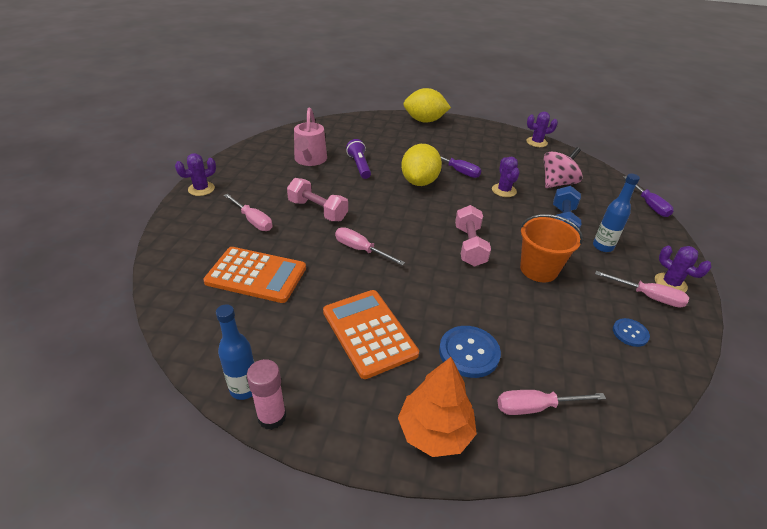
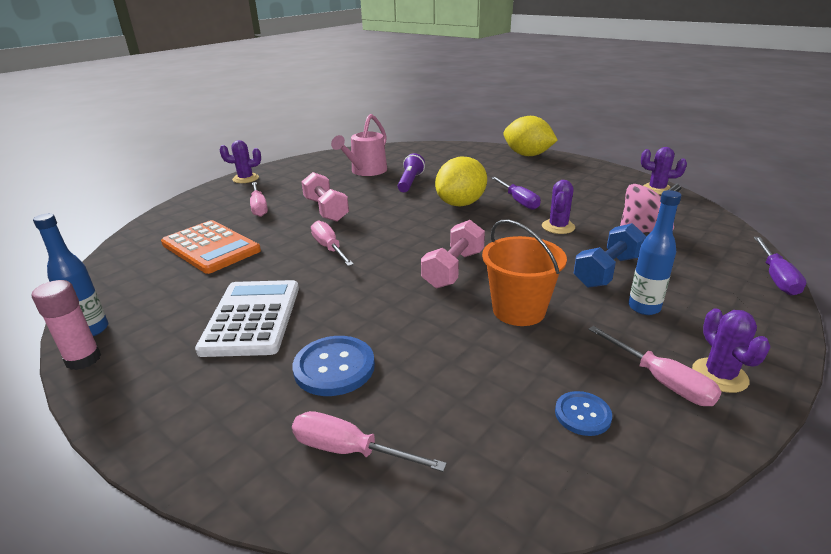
camera: 30 degrees right, 10 degrees down
orange calculator [323,290,419,379] -> white calculator [195,280,299,357]
orange tree [398,357,477,457] -> none

